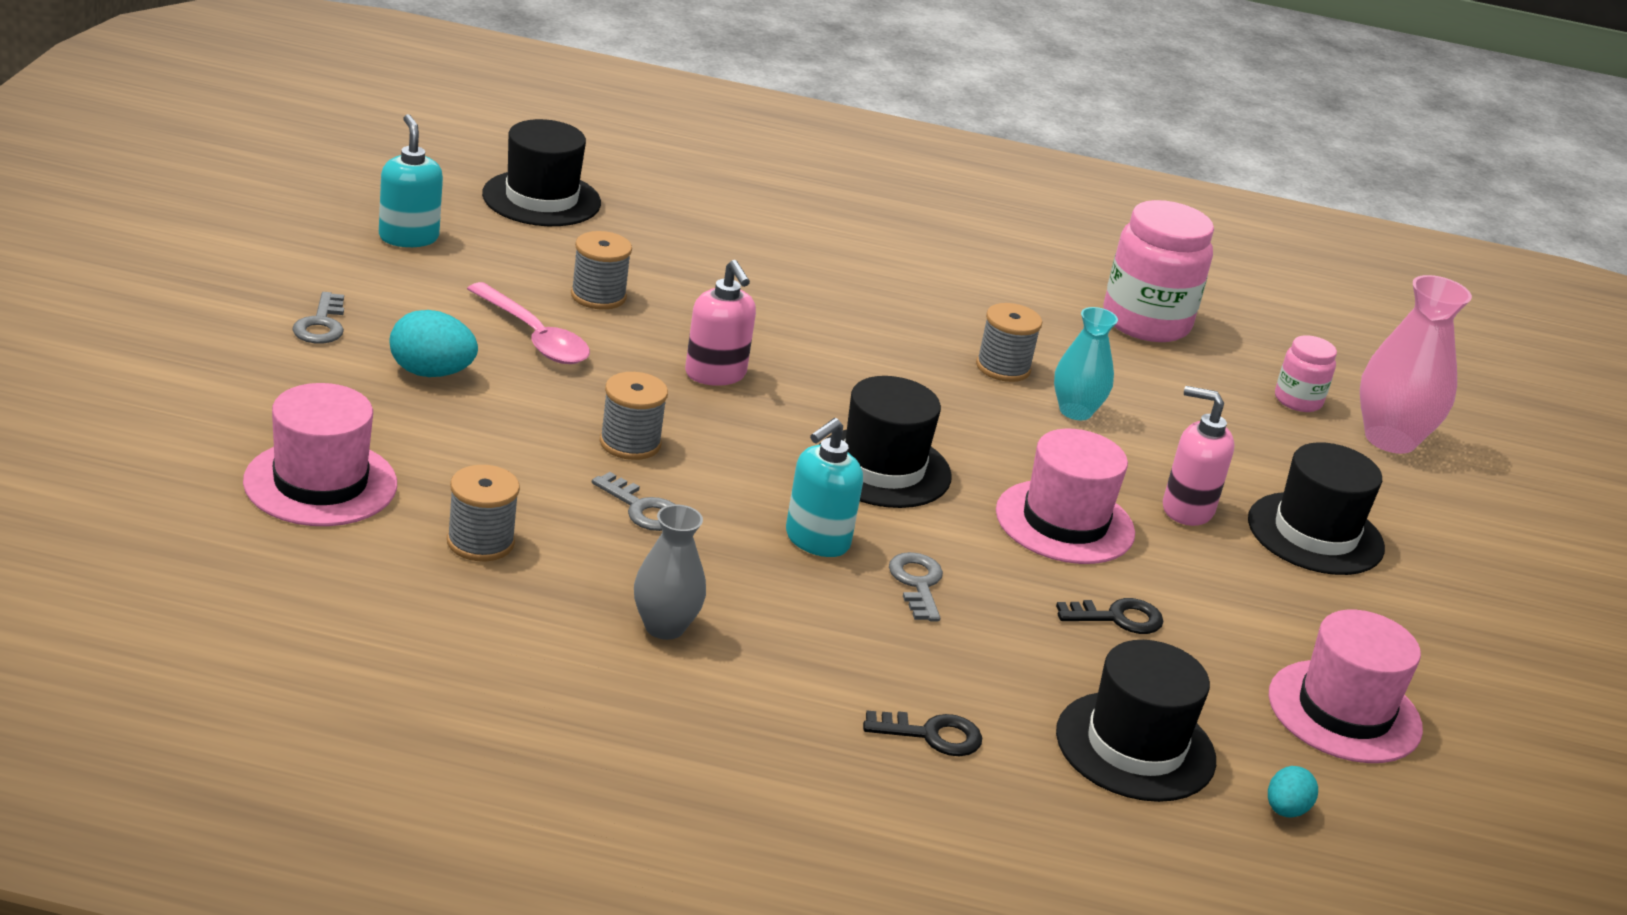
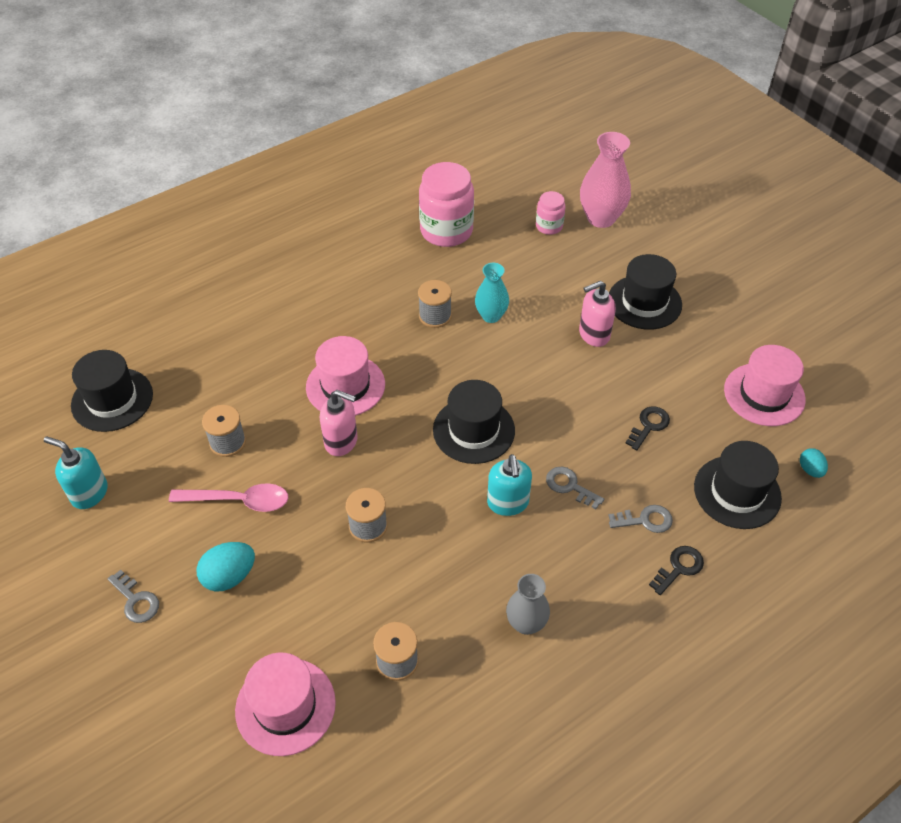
camera: 40 degrees left, 20 degrees up
grey key [592,472,676,531] -> grey key moved to [608,505,673,533]
pink hat [996,429,1135,564] -> pink hat moved to [306,336,385,416]

